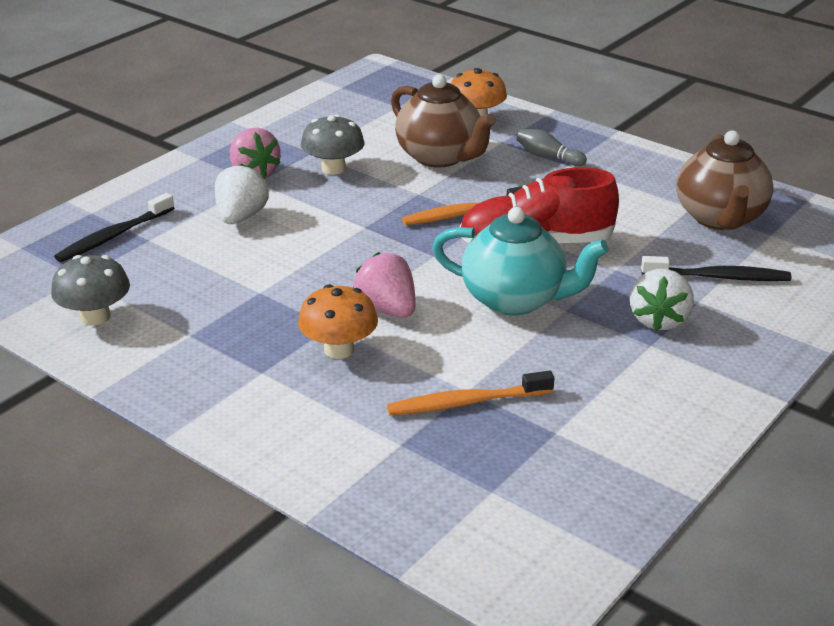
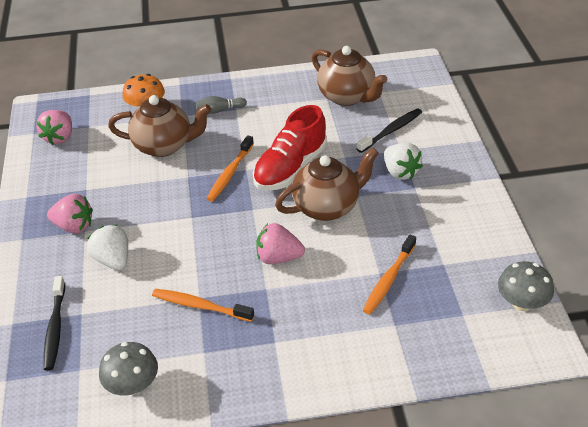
camera: 45 degrees left, 10 degrees up
orange mushroom [298,284,378,359] -> none
grey mushroom [301,114,365,175] -> grey mushroom moved to [498,261,554,311]
turquoise teapot [432,207,609,315] -> brown teapot [275,148,379,221]
none -> pink strawberry [36,110,72,145]
none -> orange toothbrush [152,289,254,322]

